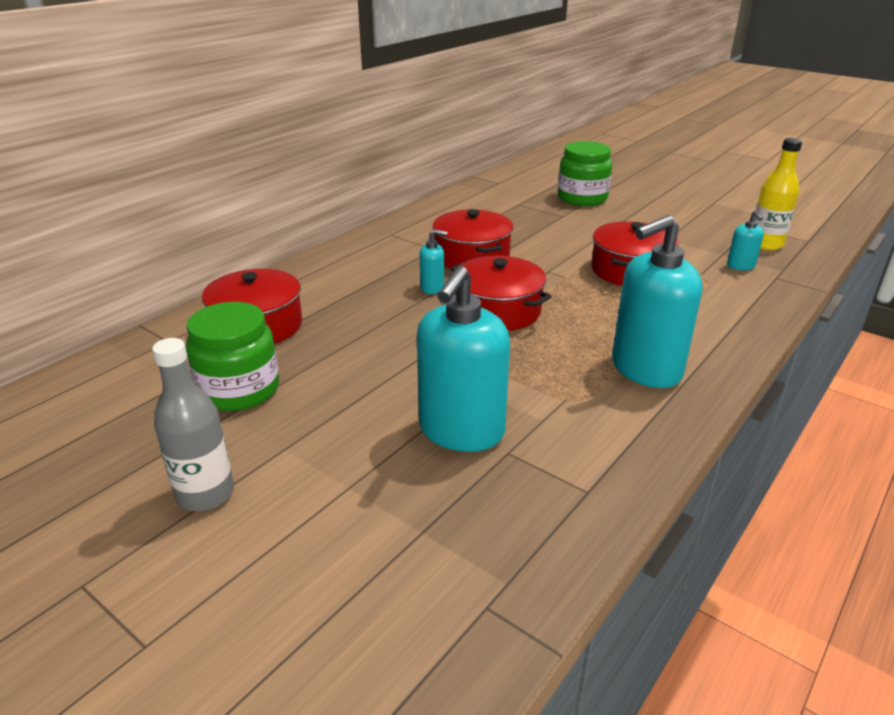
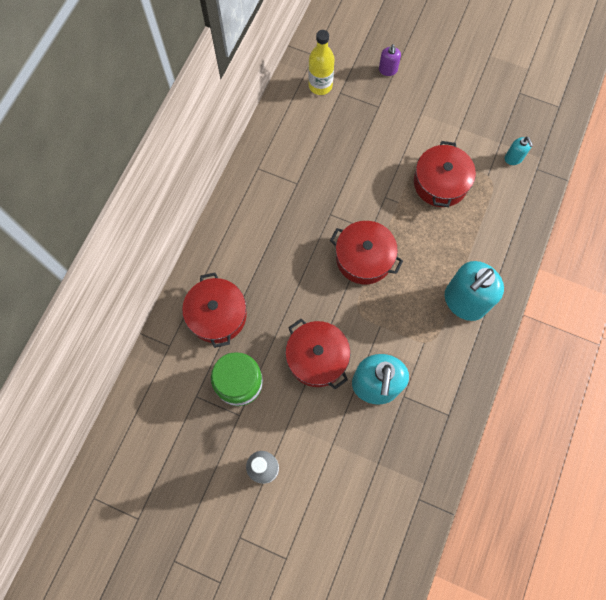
camera: 15 degrees left, 40 degrees up
turquoise soap dispenser [420,229,447,294] -> none
red pot [432,209,513,269] -> red pot moved to [285,319,350,389]
green jar [558,141,612,206] -> purple soap dispenser [379,44,401,76]
yellow bottle [754,138,802,250] -> yellow bottle moved to [308,30,335,95]

